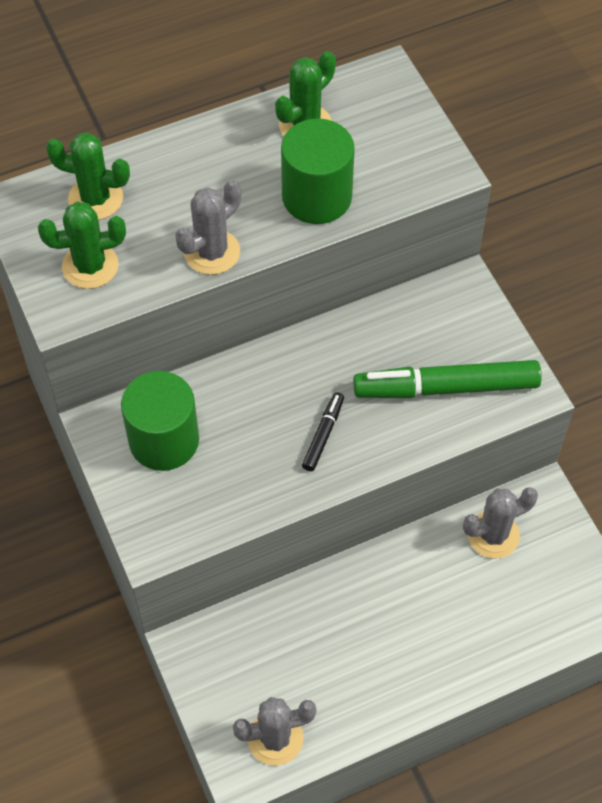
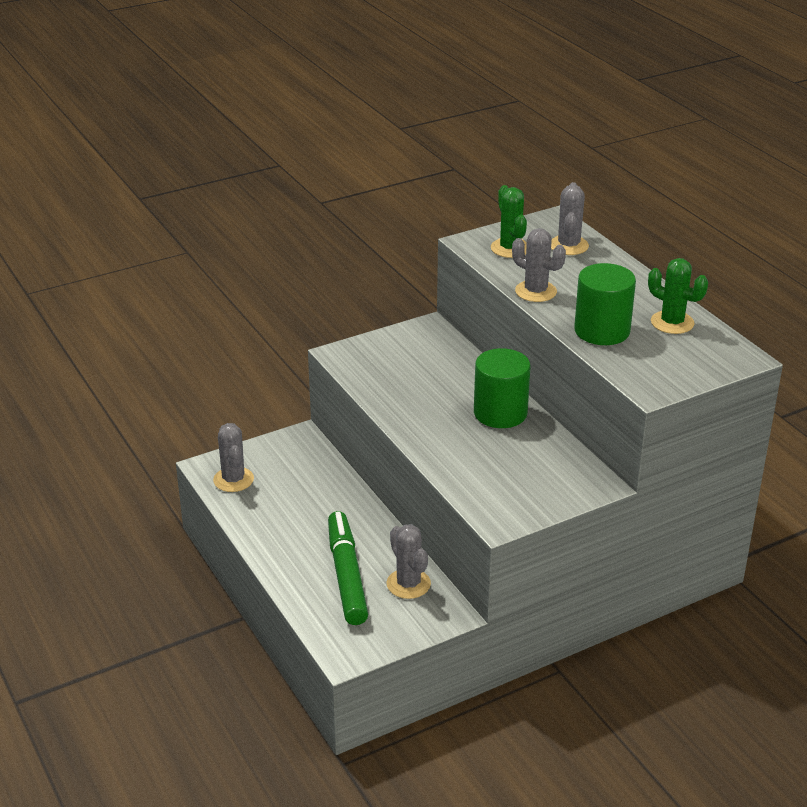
camera: 85 degrees right, 25 degrees down
green cactus [46,133,130,220] -> grey cactus [551,182,589,255]
green cylinder [121,371,199,471] -> green cylinder moved to [474,348,531,428]
black marker [302,392,344,471] -> none
green marker [353,360,542,398] -> green marker moved to [328,511,368,625]

